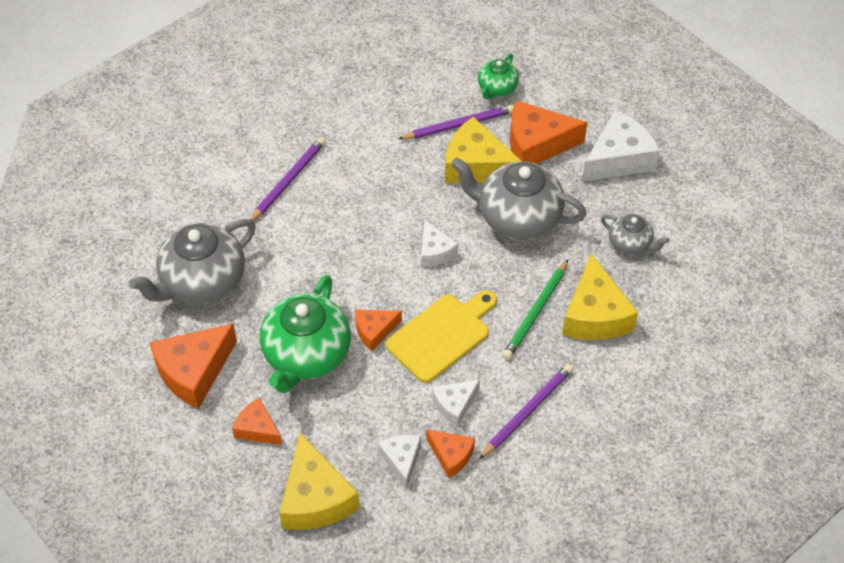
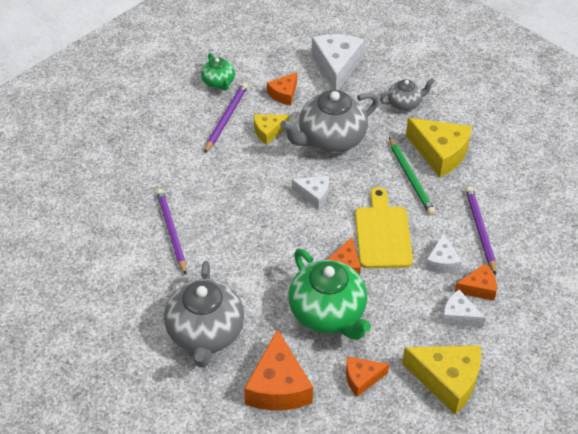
camera: 50 degrees left, 5 degrees down
yellow cheese [445,117,522,183] -> yellow cheese [254,114,289,145], size x0.56
orange cheese [510,100,588,164] -> orange cheese [267,72,297,106], size x0.56

